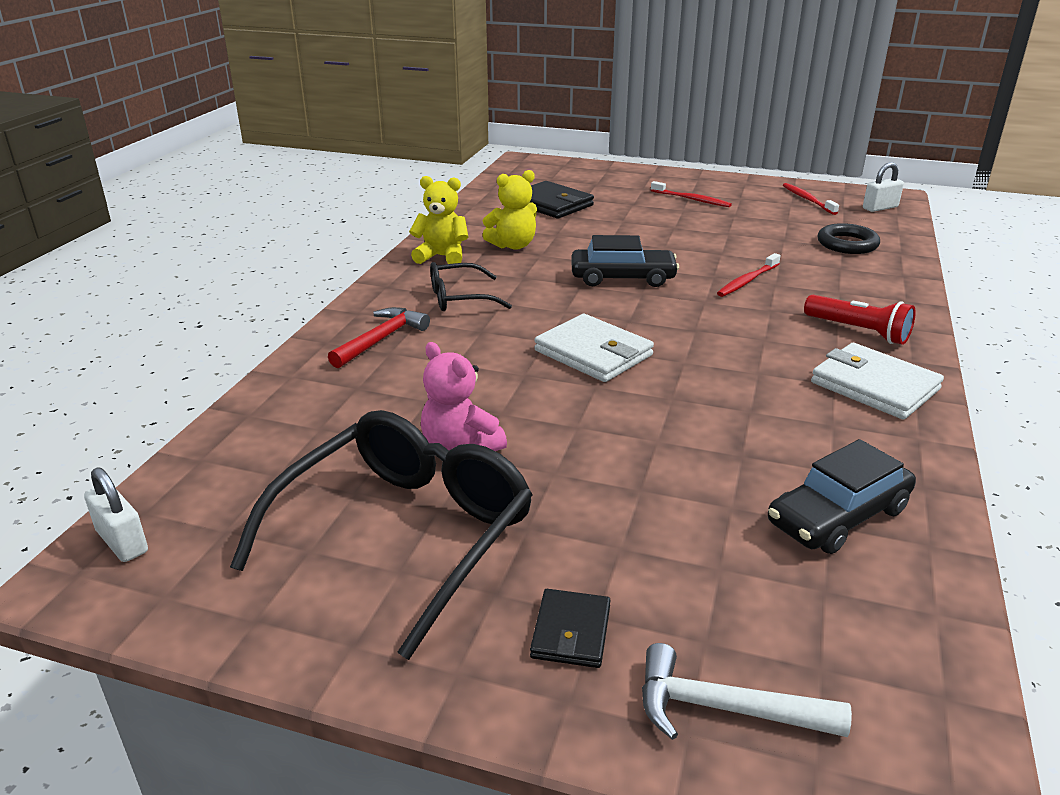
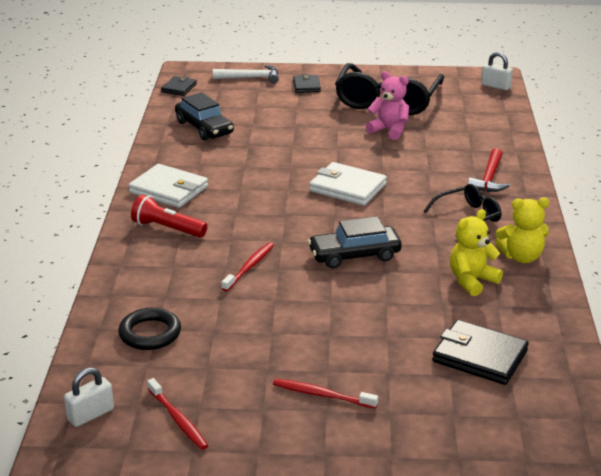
camera: 165 degrees right, 0 degrees up
black car [768,439,916,554] -> black car turned 105 degrees clockwise [175,92,234,140]
none -> black wallet [161,76,197,96]

